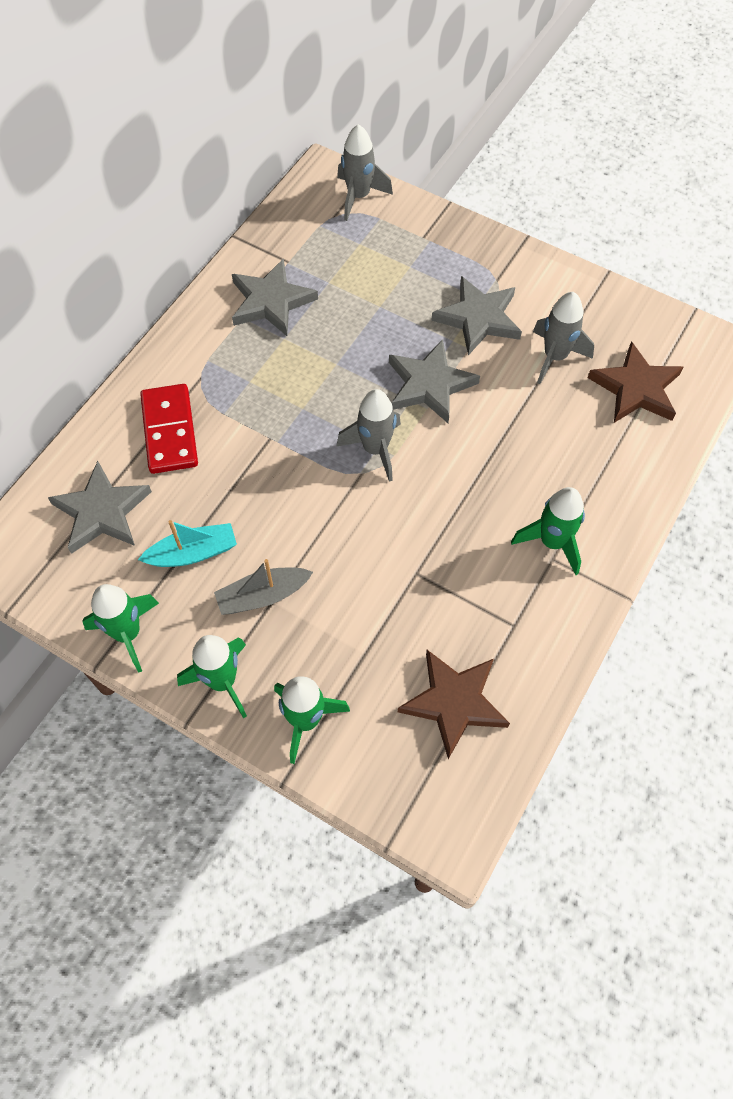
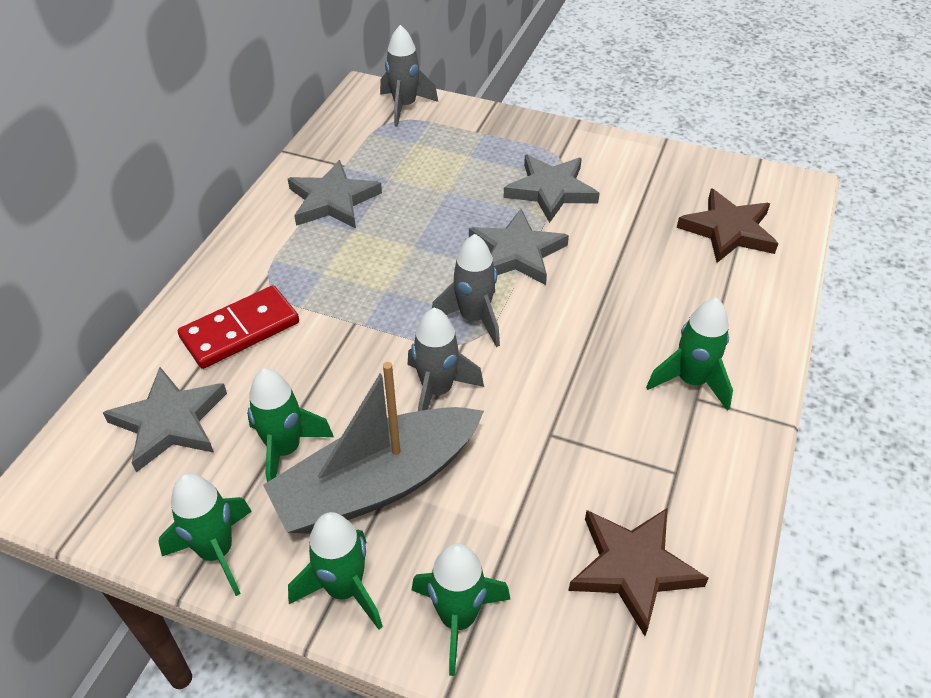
camera: 10 degrees left, 15 degrees down
turquoise boat [138,520,237,567] -> green rocket [247,368,334,482]
red domino [140,384,198,474] -> red domino turned 75 degrees clockwise [178,286,299,369]
grey boat [214,559,313,615] -> grey boat [263,362,484,534], size x1.91
grey rocket [533,292,594,384] -> grey rocket moved to [408,308,484,411]

